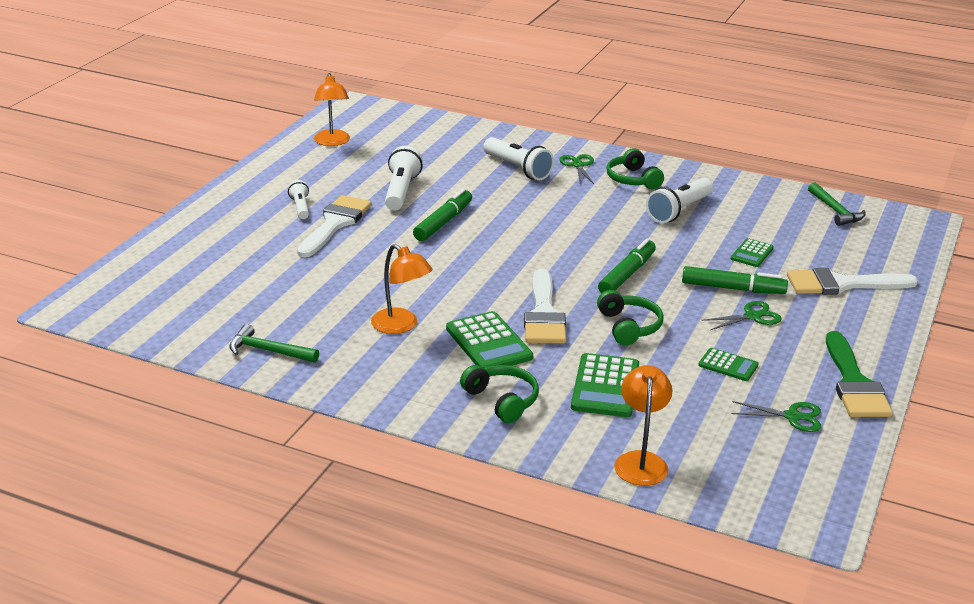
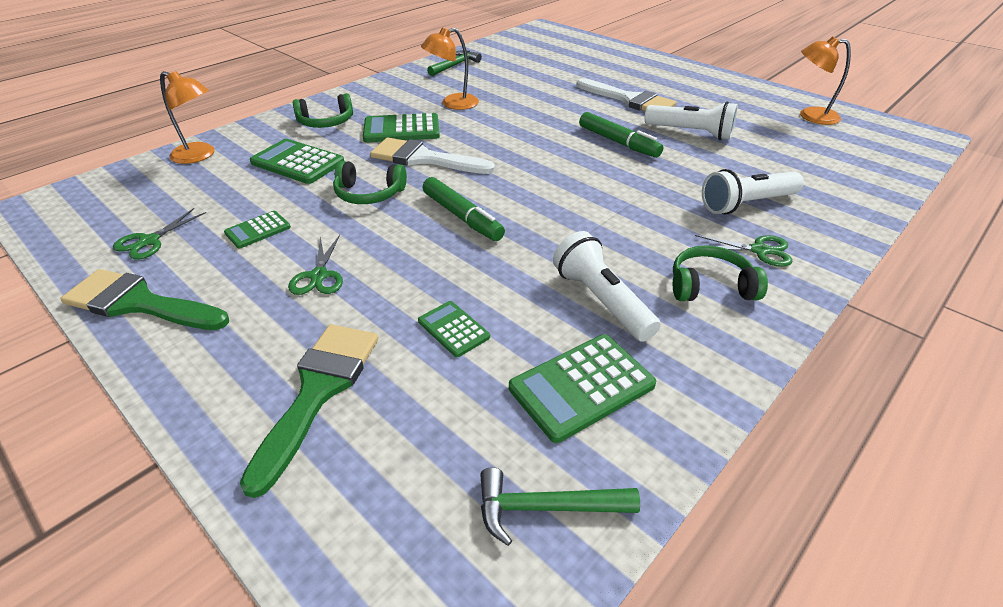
camera: 110 degrees right, 10 degrees up
white flashlight [288,180,309,219] -> none
green marker [682,266,788,294] -> none
white brush [787,268,918,295] -> green brush [240,324,379,498]
none -> green calculator [509,334,656,443]

